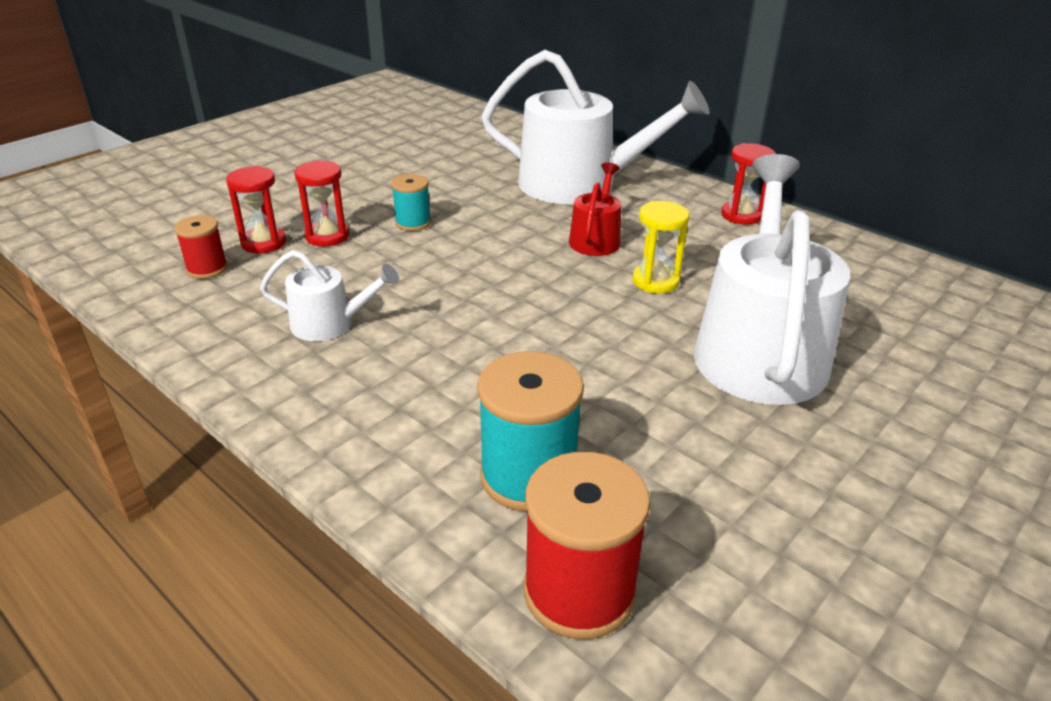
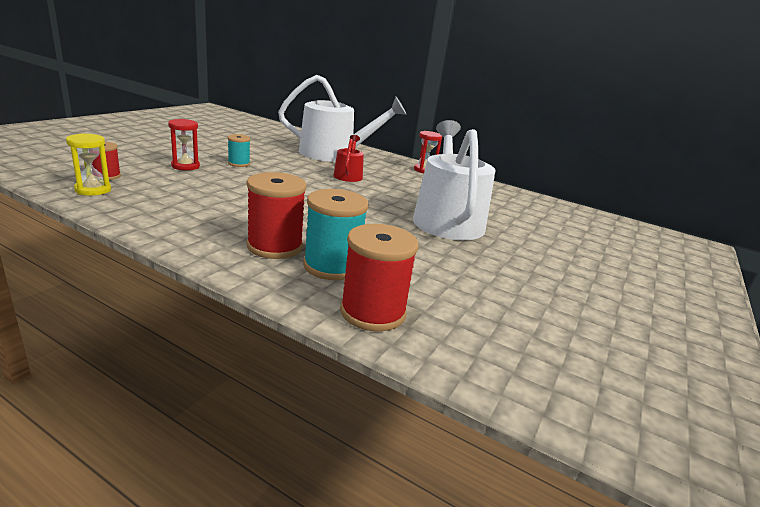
camera: 15 degrees left, 10 degrees down
red hourglass [226,166,286,254] -> none
white watering can [260,250,399,341] -> none
yellow hourglass [632,201,689,294] -> yellow hourglass moved to [66,133,111,196]
none -> red spool [247,172,307,259]

